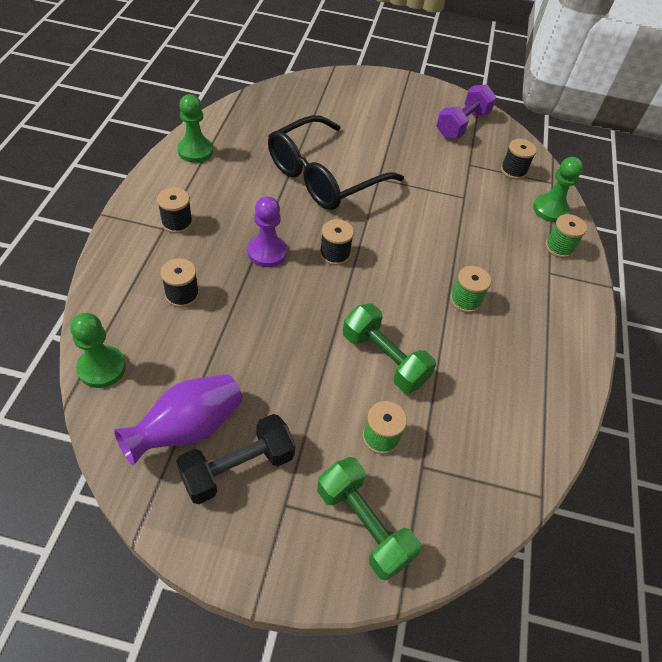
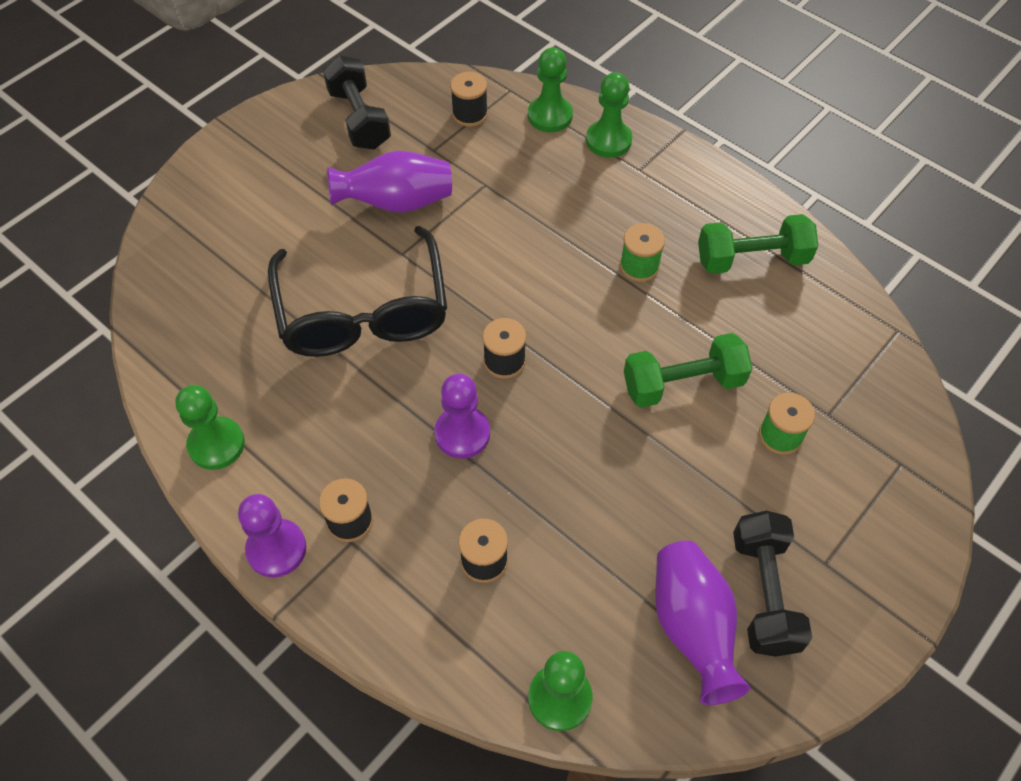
camera: 55 degrees left, 5 degrees up
green dumbbell [317,457,421,581] -> green dumbbell moved to [698,214,818,274]
purple dumbbell [436,84,497,139] -> black dumbbell [323,56,391,149]
green spool [545,214,587,258] -> green pawn [586,72,632,158]
none -> purple pawn [238,494,306,578]
none -> purple vase [327,151,452,213]

